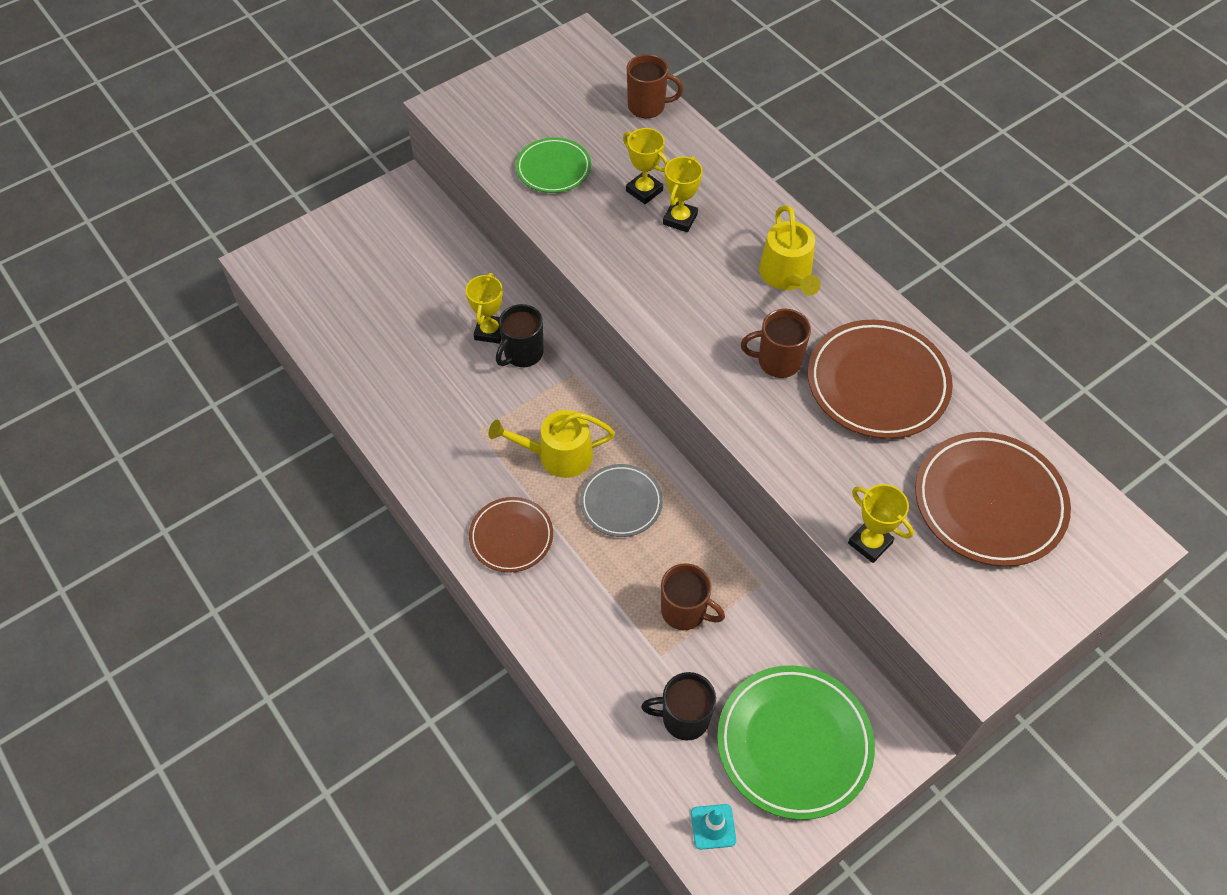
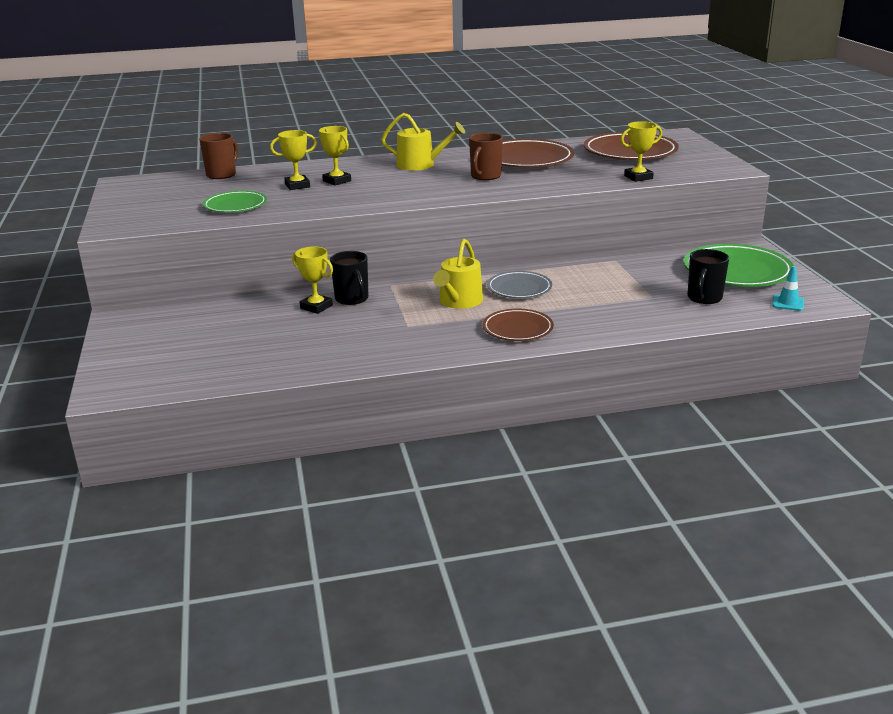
camera: 65 degrees left, 30 degrees down
brown mug [661,563,725,630] -> none

